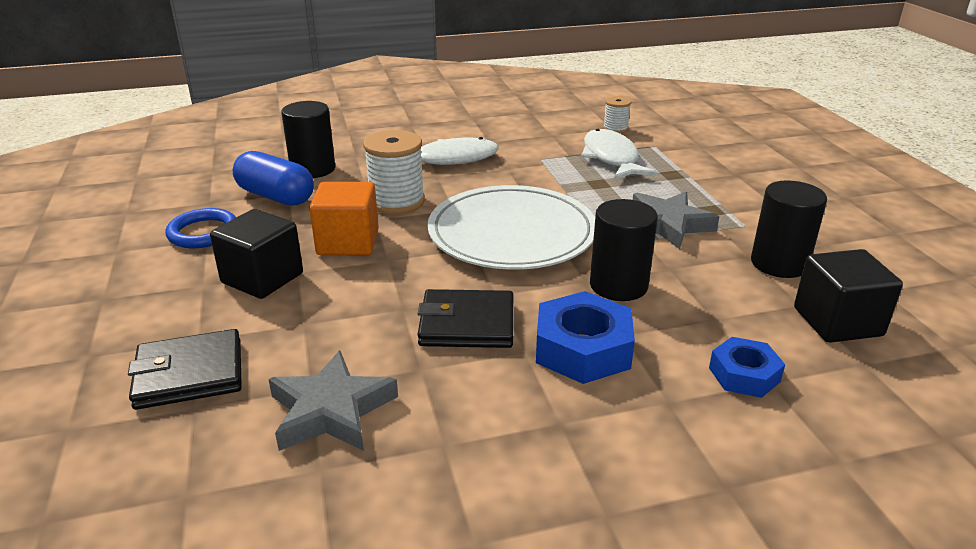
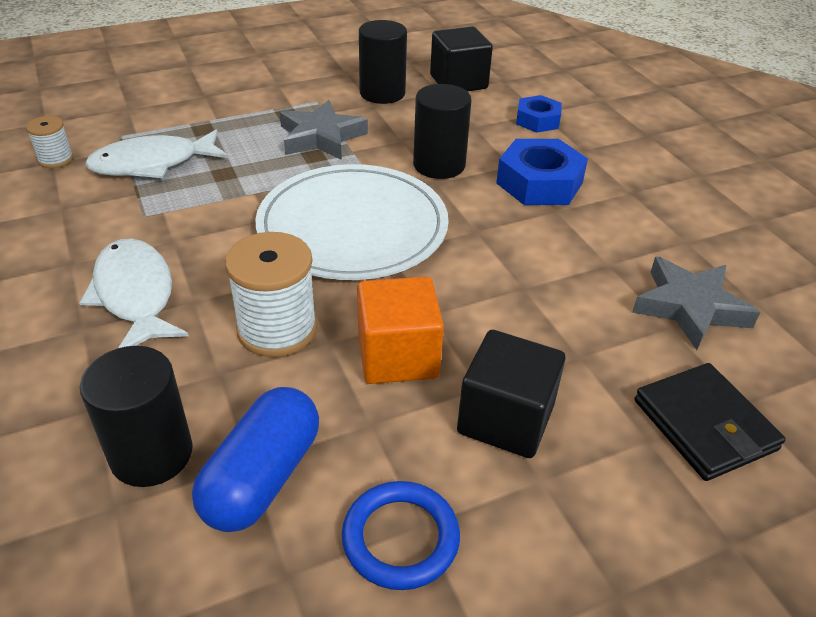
camera: 100 degrees left, 10 degrees up
black wallet [417,289,513,348] -> none

